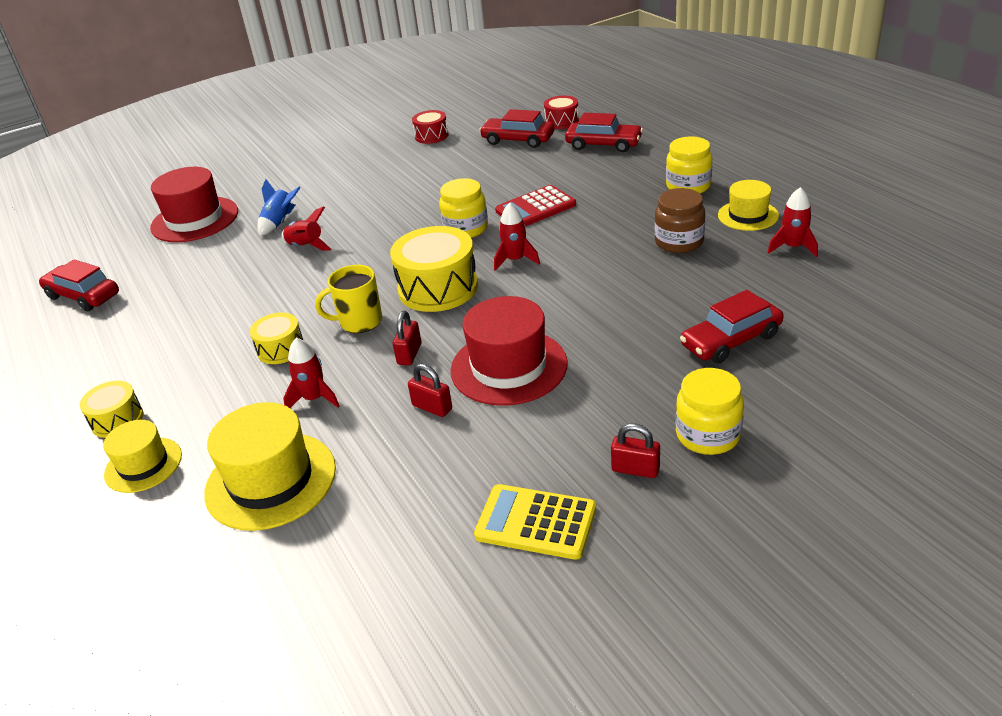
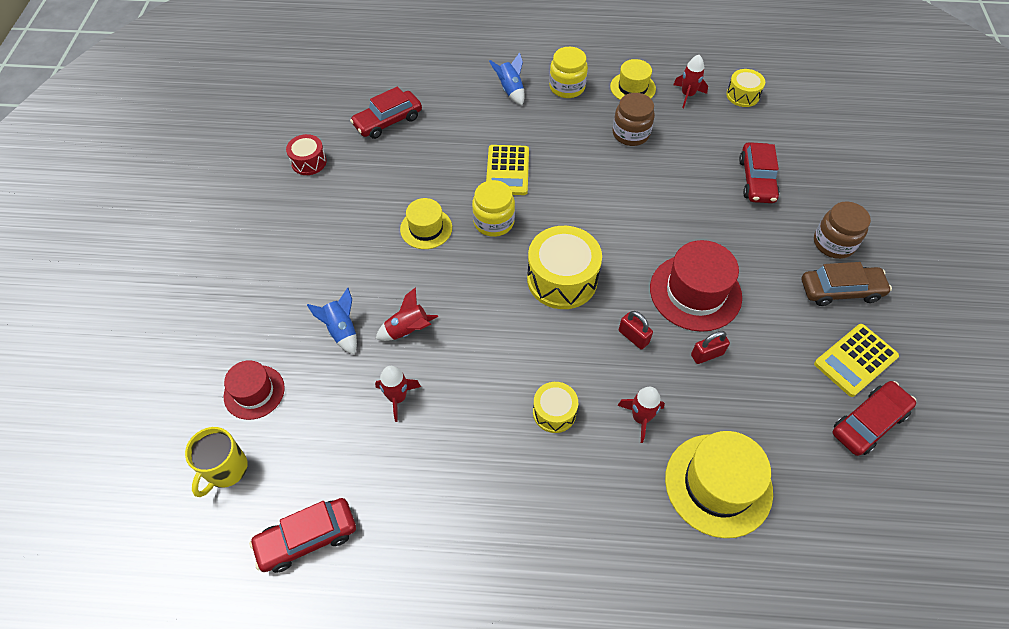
camera: 60 degrees left, 20 degrees up
yellow drum [80,381,143,438] -> yellow drum moved to [726,69,765,107]
yellow hat [103,420,182,493] -> yellow hat moved to [400,198,452,249]
red hat [150,167,238,242] -> red hat [224,360,285,420], size x0.60
yellow mug [315,265,382,333] -> yellow mug moved to [185,427,248,497]
red rocket [494,203,540,271] -> red rocket moved to [375,366,421,422]
red calculator [495,185,576,227] -> yellow calculator [486,145,529,195]
red drum [544,96,579,129] -> none
red car [565,113,643,152] -> red car moved to [833,381,916,456]
red padlock [611,424,660,478] -> brown car [802,262,892,306]
yellow jar [676,368,744,455] -> brown jar [814,201,871,259]
none -> blue rocket [489,52,525,105]

